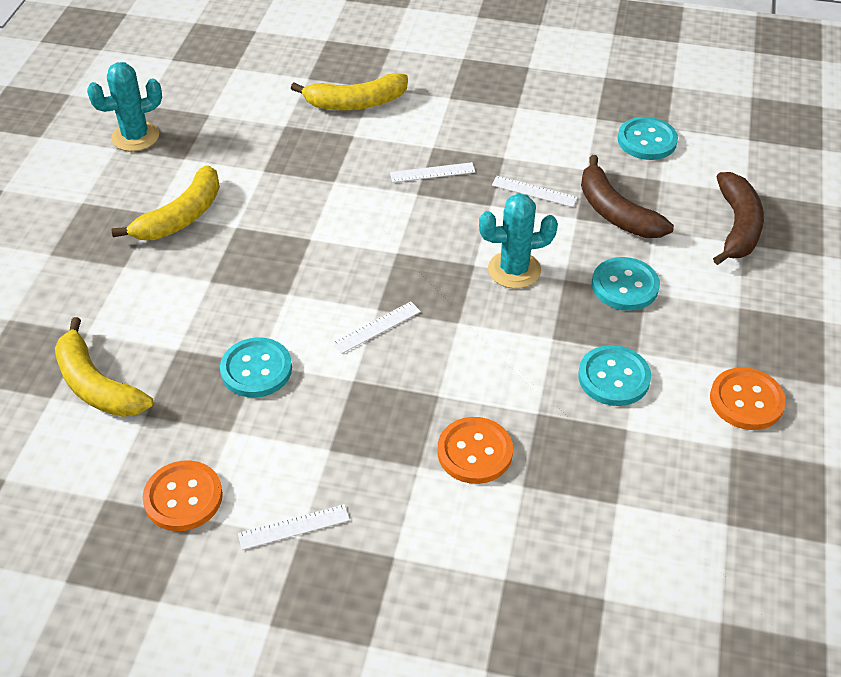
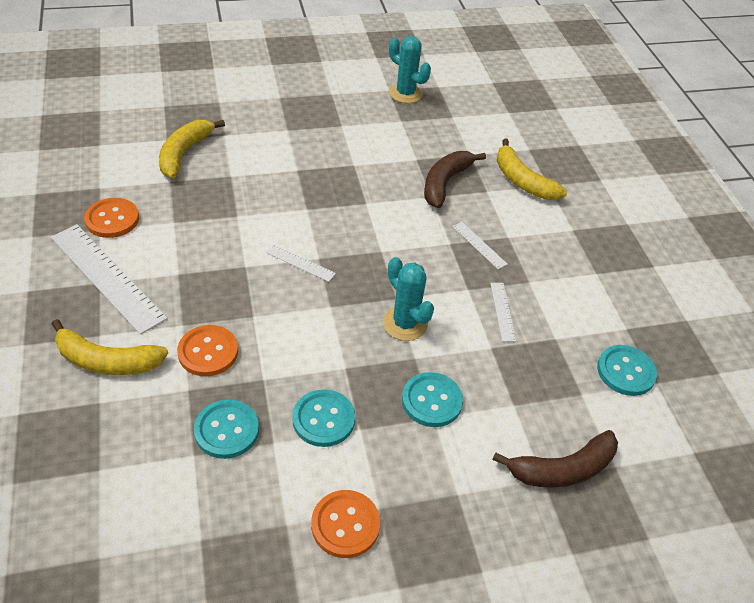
camera: 60 degrees right, 0 degrees up
yellow banana [112,165,220,240] -> yellow banana moved to [52,319,168,375]
turquoise button [220,337,292,398] -> turquoise button moved to [194,400,259,459]
white ruler [238,504,350,550] -> white ruler [51,224,168,335], size x2.18
brown banana [581,155,674,238] -> brown banana moved to [424,151,486,208]

